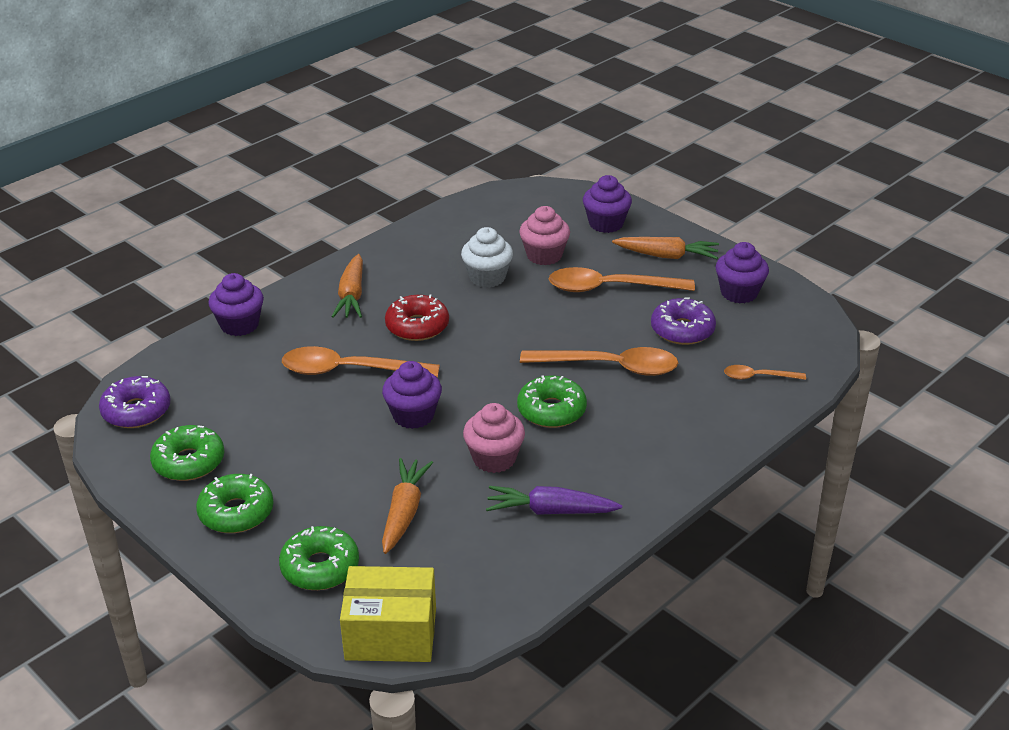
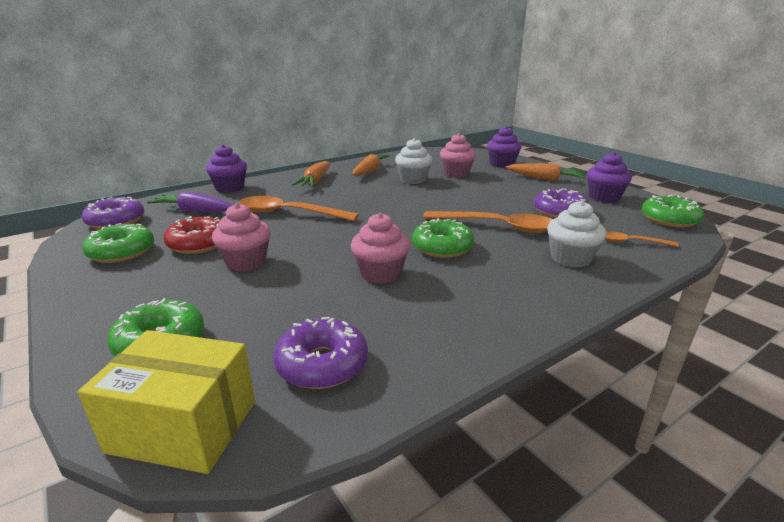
camera: 10 degrees right, 10 degrees down
green donut [196,474,274,533] -> green donut moved to [642,195,704,228]
purple cupcake [382,361,442,429] -> none
orange carrot [382,458,433,554] -> orange carrot moved to [352,154,390,176]
red donut [385,295,449,341] -> red donut moved to [164,216,220,254]
purple carrot [486,486,622,515] -> purple carrot moved to [147,192,233,212]
orange spoon [549,267,695,292] -> none
none -> pink cupcake [212,203,271,272]
none -> purple donut [273,317,368,389]
none -> white cupcake [547,200,606,268]

